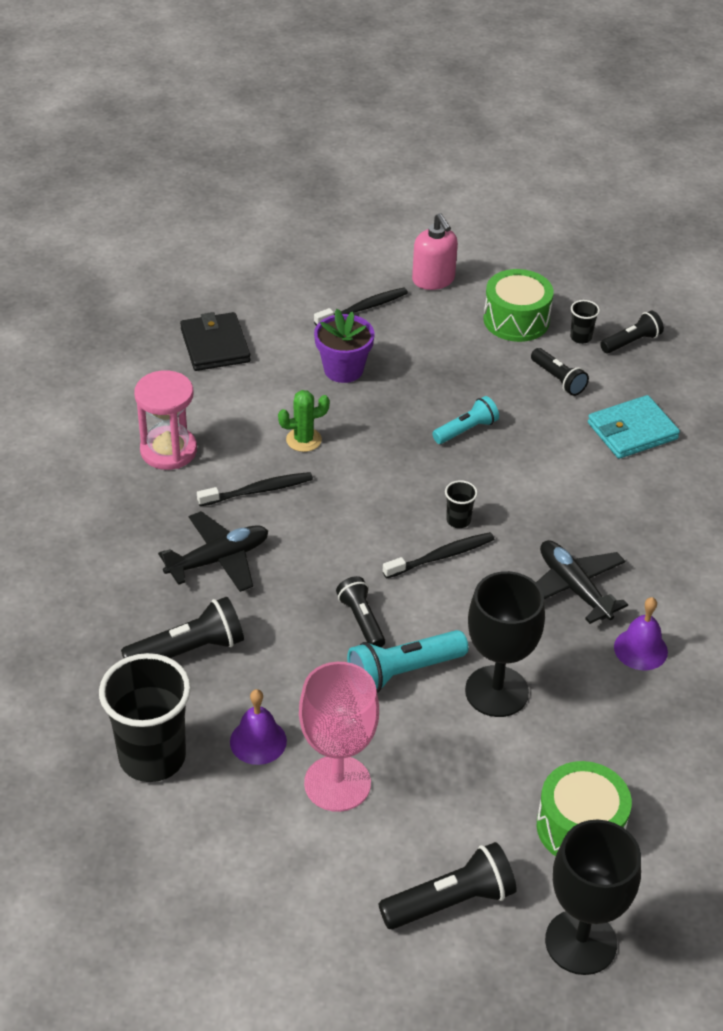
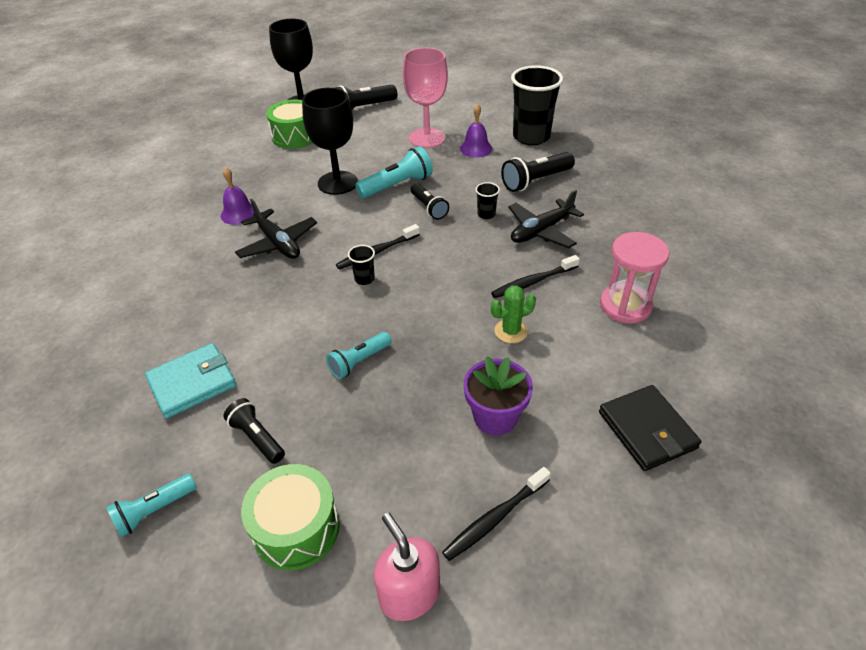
camera: 175 degrees right, 0 degrees up
black cup [570,300,600,344] -> black cup moved to [475,182,500,219]
black flashlight [600,310,664,353] -> turquoise flashlight [106,474,197,537]

